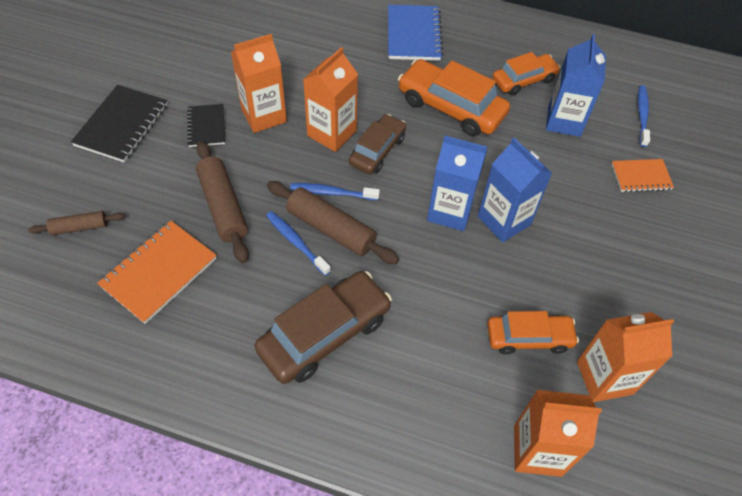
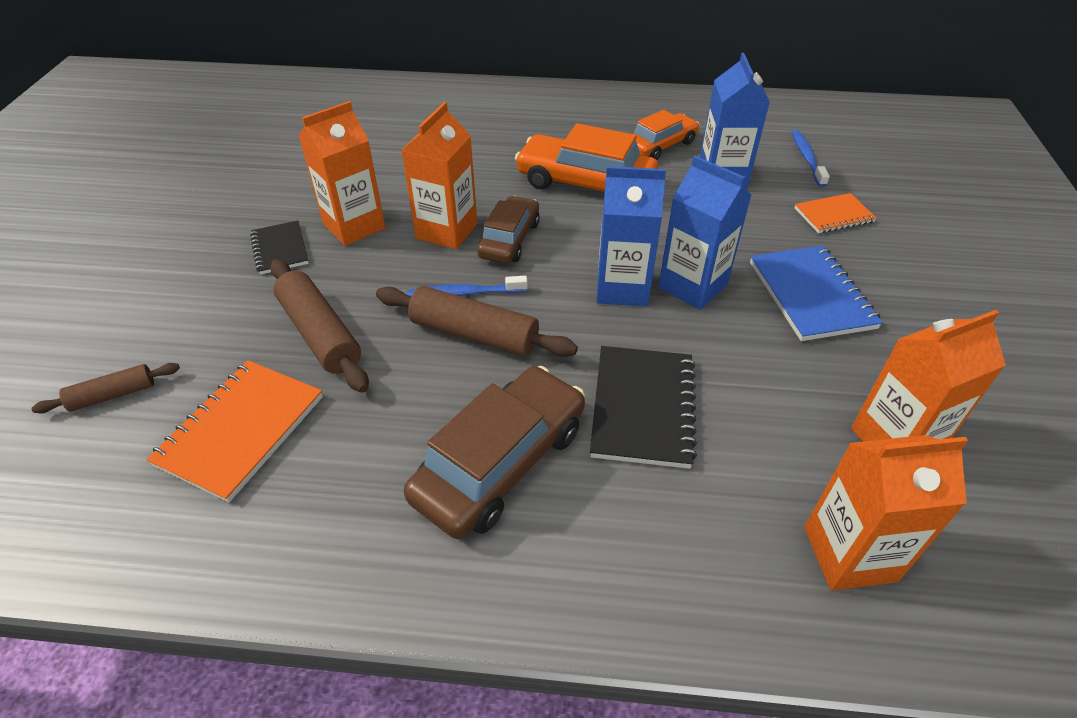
camera: 10 degrees left, 10 degrees down
black notebook [71,85,168,162] -> black notebook moved to [590,346,697,469]
blue toothbrush [266,211,331,276] -> none
blue notebook [388,5,443,61] -> blue notebook moved to [750,246,883,341]
orange car [487,311,579,354] -> none

